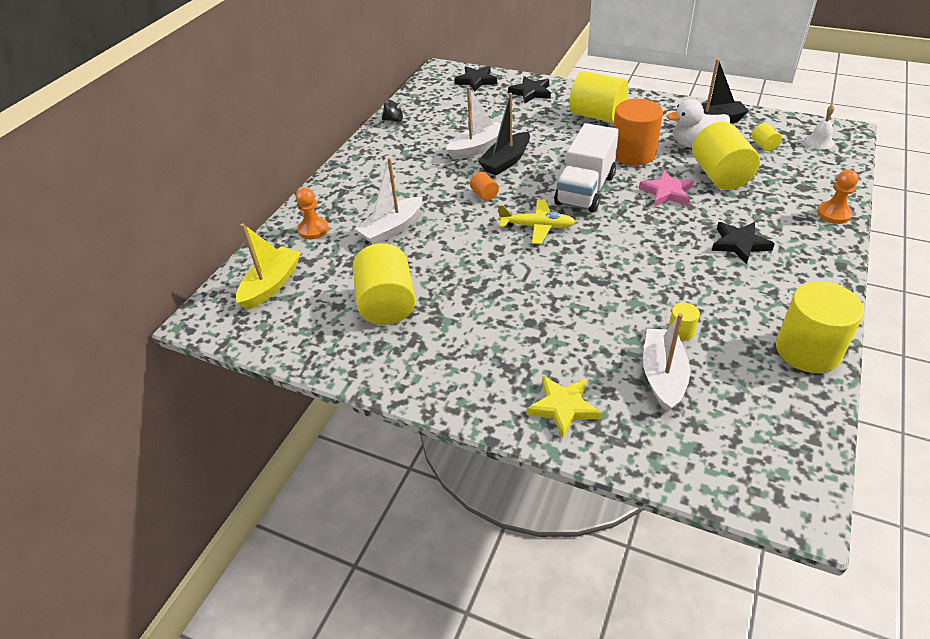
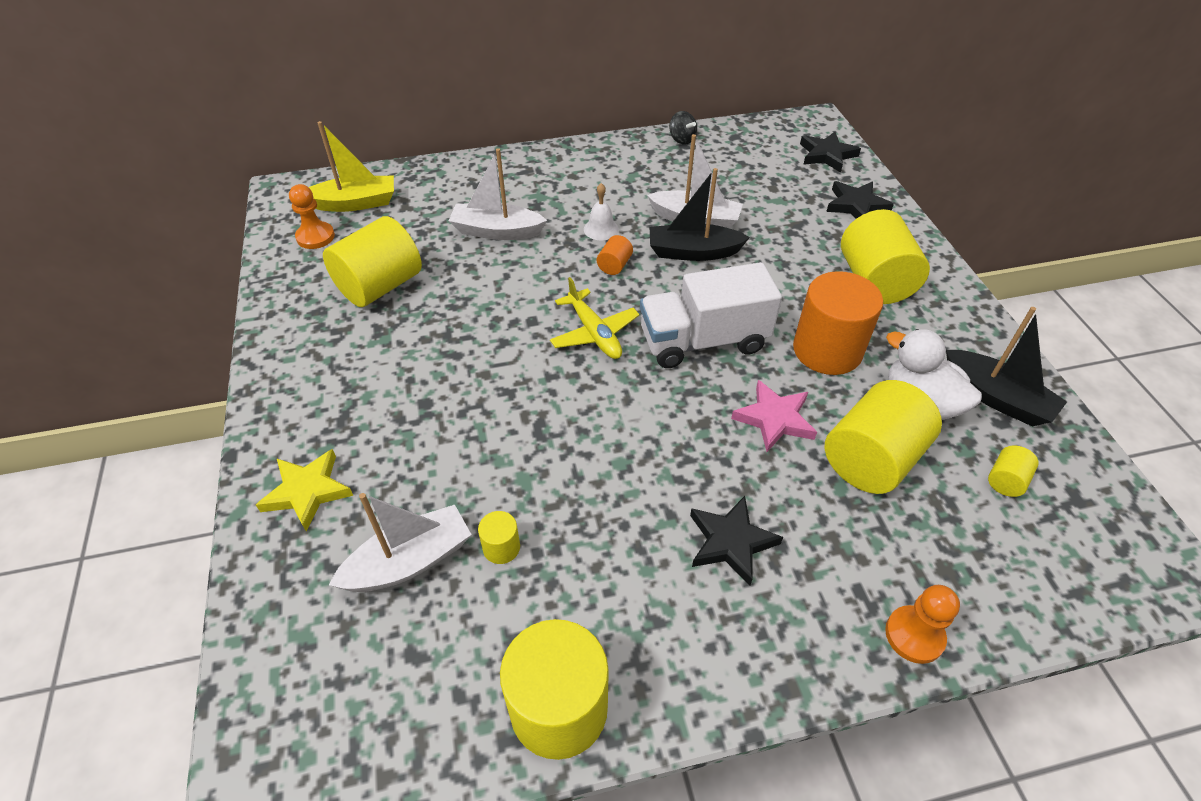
camera: 50 degrees right, 5 degrees up
orange pawn [296,188,329,239] -> orange pawn moved to [289,184,335,249]
white bell [805,104,834,149] -> white bell moved to [584,183,619,240]

